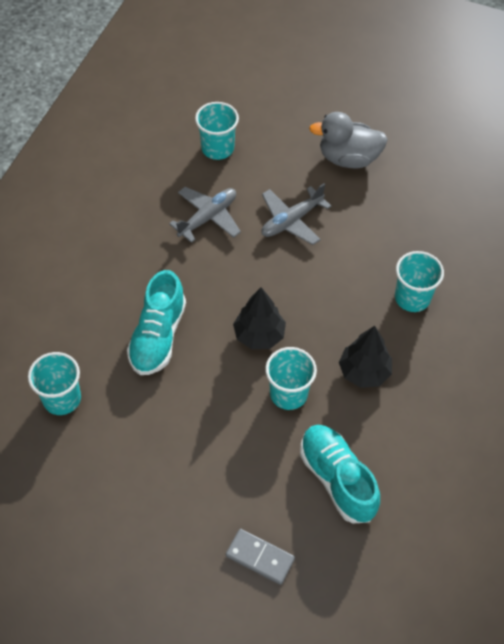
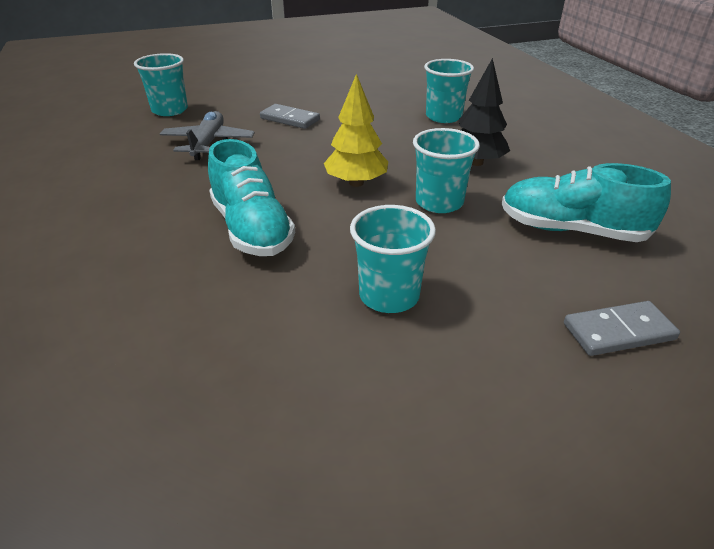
camera: 40 degrees left, 20 degrees down
turquoise cup [28,352,81,415] -> turquoise cup moved to [350,205,436,313]
black tree [233,287,286,349] -> yellow tree [324,74,388,187]
grey plane [261,183,331,245] -> grey domino [260,104,320,129]
grey duck [309,112,388,168] -> none

